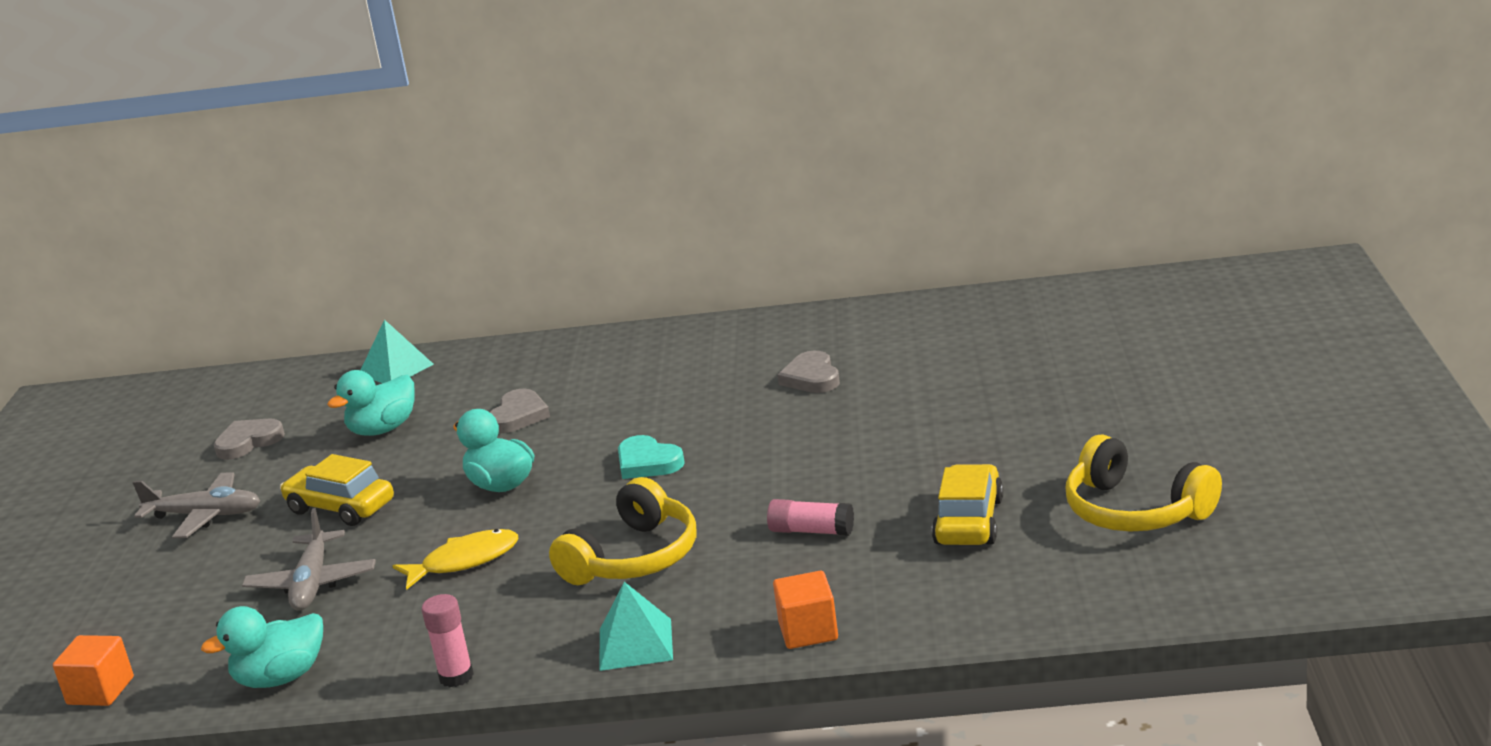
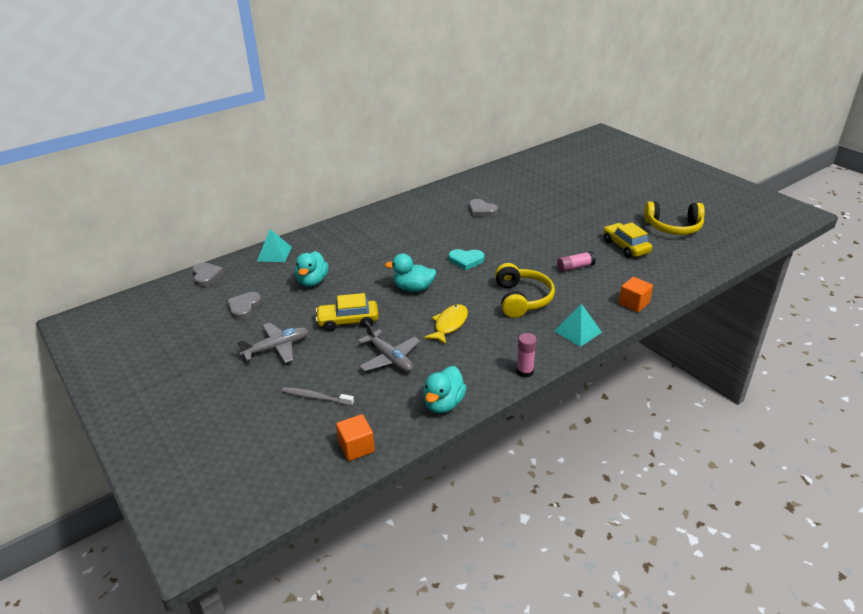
camera: 40 degrees left, 10 degrees up
grey heart [490,389,550,433] -> grey heart moved to [192,262,224,287]
none -> grey toothbrush [281,387,354,406]

